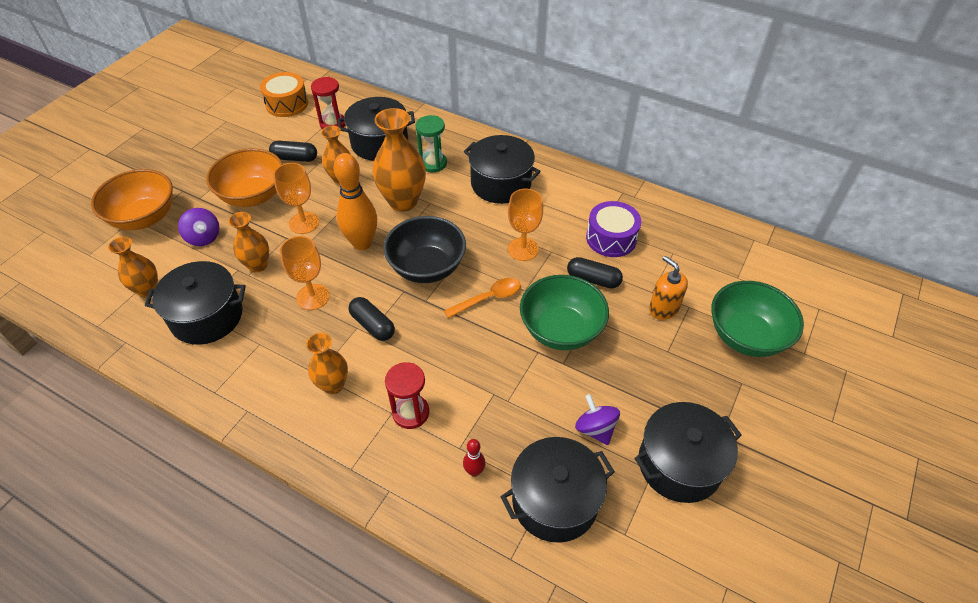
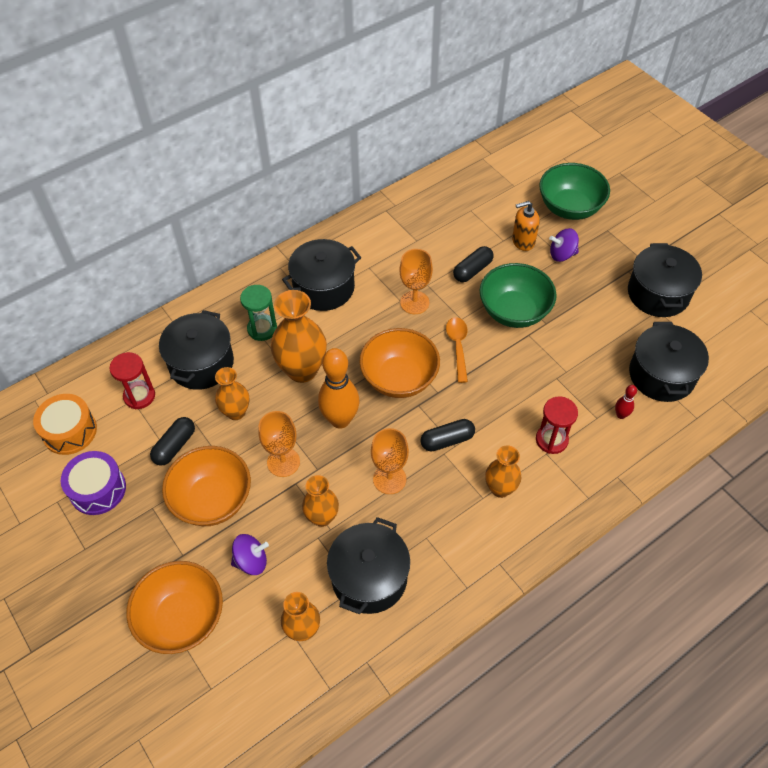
camera: 65 degrees left, 5 degrees up
black bowl [383,216,466,283] -> orange bowl [359,328,440,398]
purple spinning top [575,394,620,445] -> purple spinning top moved to [549,228,579,262]
purple drum [586,201,641,257] -> purple drum moved to [61,451,126,515]

